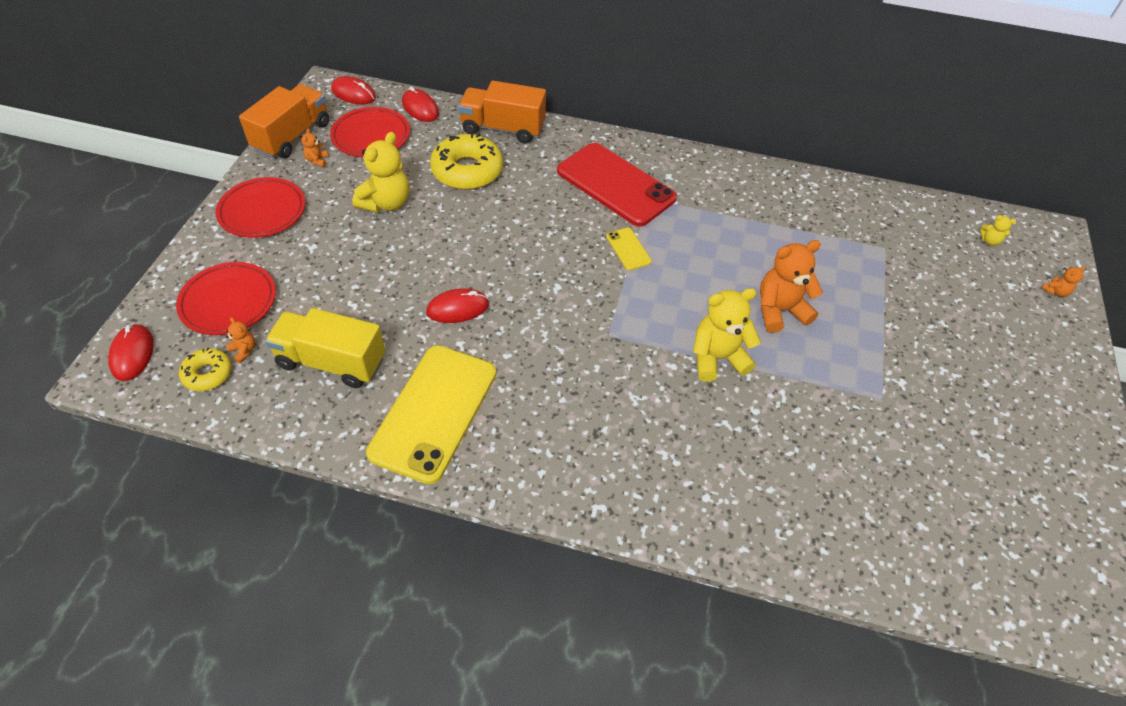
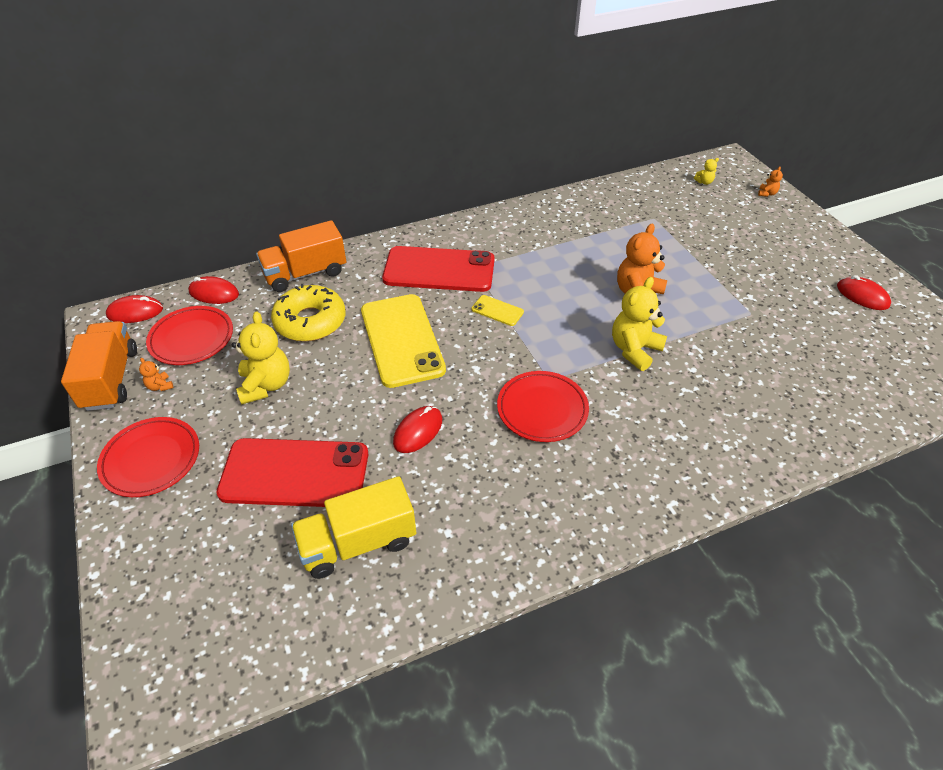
camera: 35 degrees left, 5 degrees down
red mouse [108,323,154,381] -> red mouse moved to [837,275,891,310]
red plate [176,262,276,335] -> red plate moved to [497,371,589,442]
yellow donut [179,348,232,391] -> none
orange teddy bear [226,317,255,363] -> none
yellow phone [366,345,496,484] -> yellow phone moved to [361,294,446,388]
none -> red phone [216,438,368,507]

